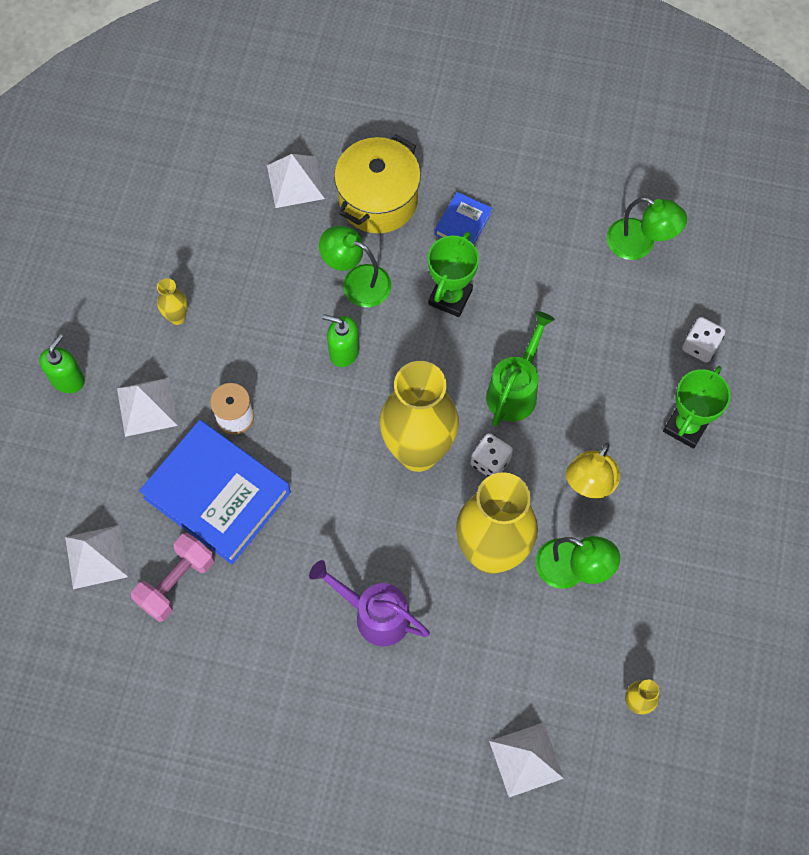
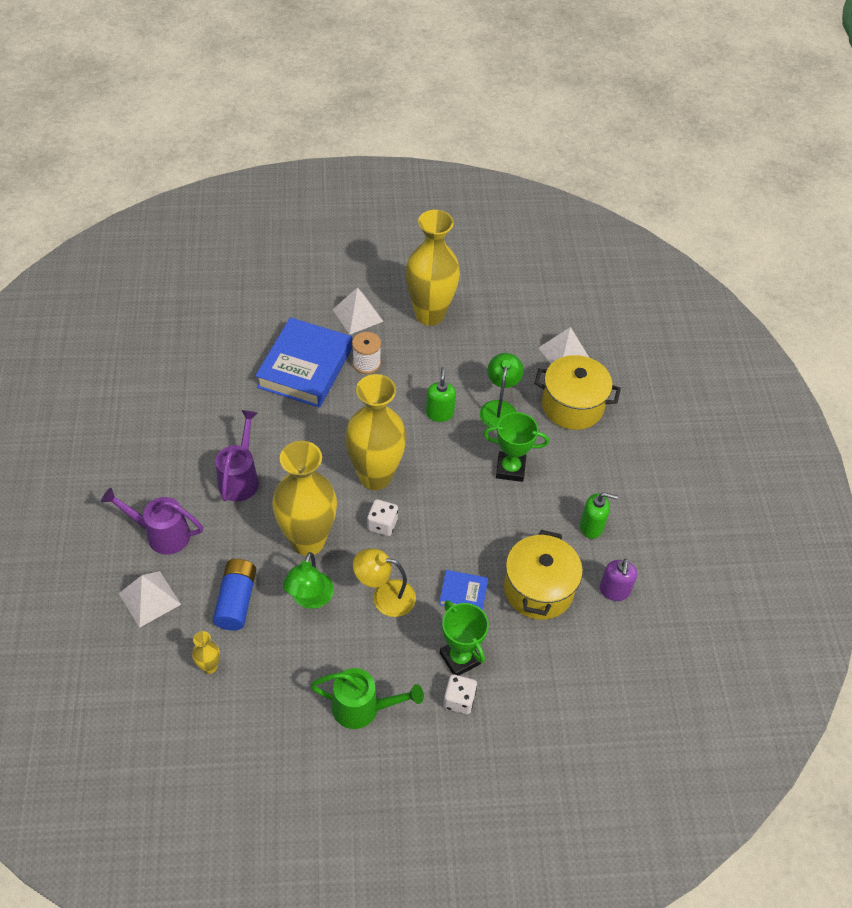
camera: 70 degrees right, 15 degrees down
green soap dispenser [39,334,85,393] -> green soap dispenser moved to [580,492,618,539]
white pyramid [65,525,128,589] -> none
pink dumbbell [131,533,215,622] -> none
yellow vase [157,278,188,325] -> yellow vase [405,210,460,326], size x2.47
blue book [435,192,492,245] -> blue book moved to [439,570,488,610]
green watering can [486,311,555,426] -> green watering can moved to [310,668,424,729]
green lamp [607,197,687,260] -> purple soap dispenser [599,559,637,601]
green trophy [663,366,731,449] -> green trophy turned 45 degrees clockwise [440,600,489,676]
white dice [682,317,725,363] -> white dice moved to [443,675,477,714]
none -> purple watering can [101,488,203,555]
none -> blue battery [213,559,256,631]
none -> yellow pot [504,530,583,620]

